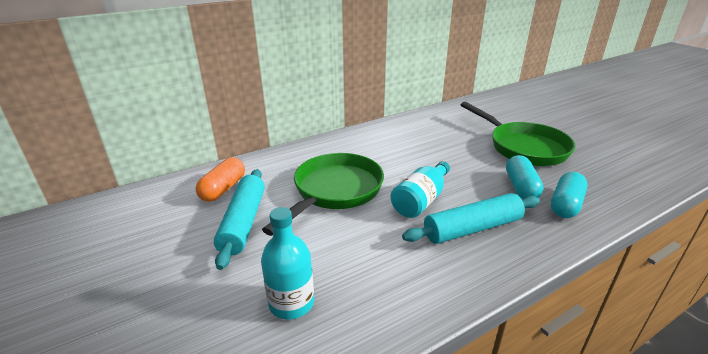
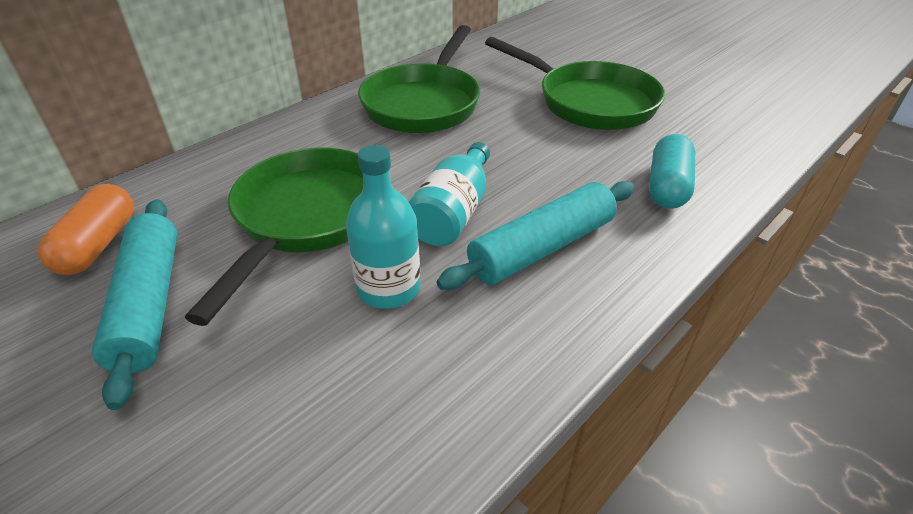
camera: 15 degrees left, 10 degrees up
turquoise bottle [261,207,314,320] -> turquoise bottle moved to [346,145,421,309]
turquoise capsule [506,155,544,199] -> none
none -> green pan [358,25,480,133]

